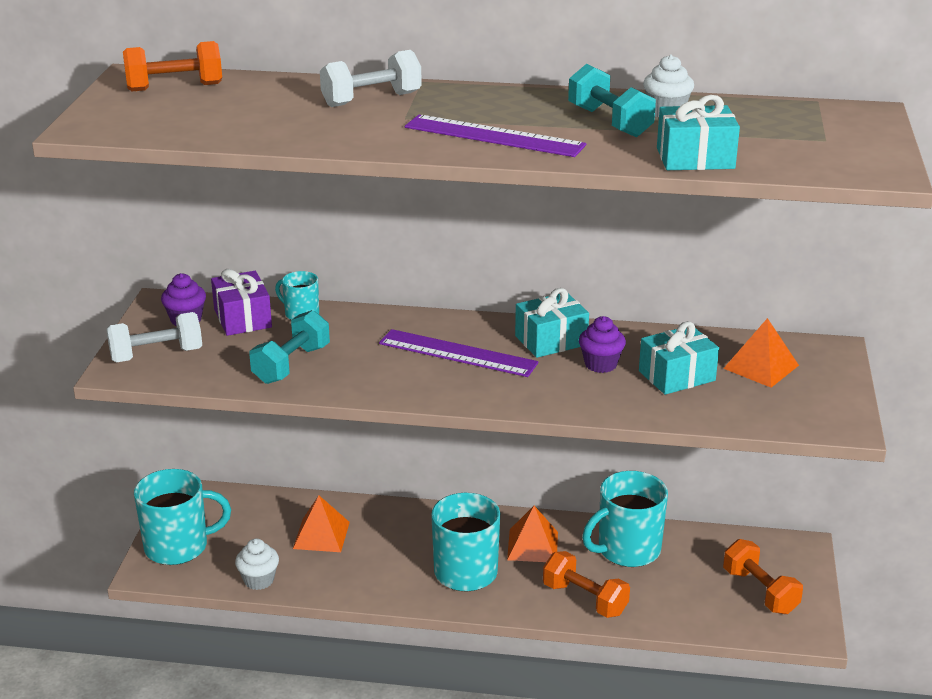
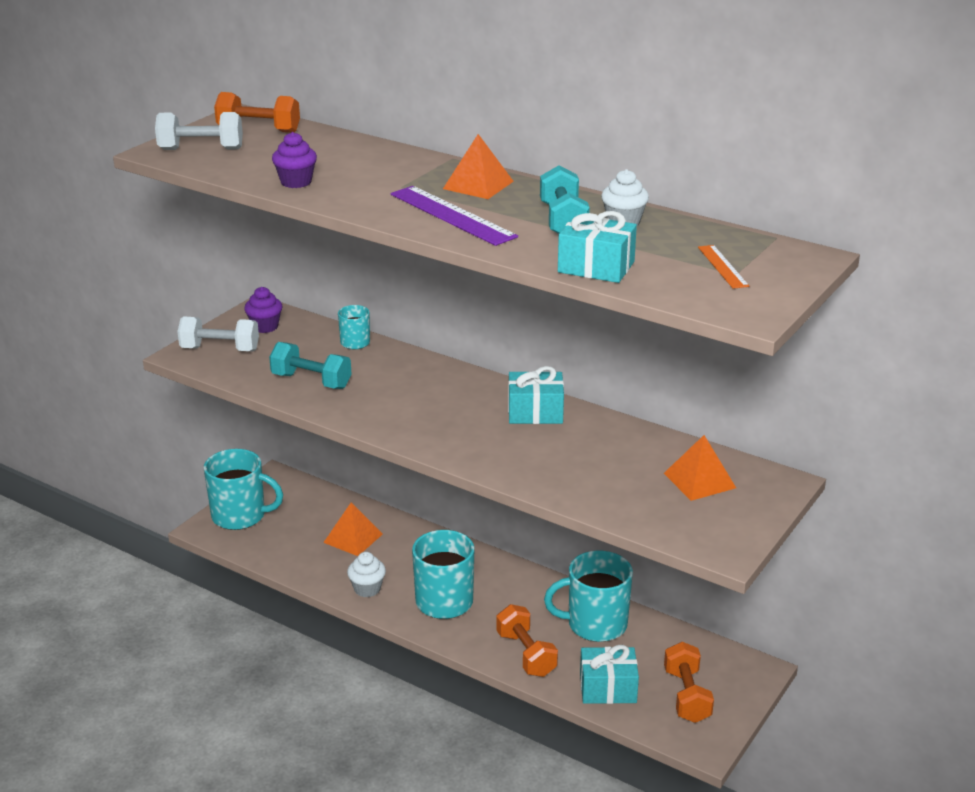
camera: 25 degrees right, 0 degrees up
purple gift [211,269,272,336] -> none
white cupcake [235,539,279,590] -> white cupcake moved to [347,552,386,597]
turquoise dumbbell [249,310,330,384] -> turquoise dumbbell turned 60 degrees clockwise [269,342,352,389]
white dumbbell [320,50,422,107] -> white dumbbell moved to [155,112,243,150]
purple ruler [379,329,539,377] -> none
orange pyramid [507,506,558,562] -> orange pyramid moved to [443,134,514,199]
purple cupcake [579,316,626,373] -> purple cupcake moved to [272,132,317,188]
turquoise gift [639,321,719,395] -> turquoise gift moved to [580,645,639,704]
none -> orange ruler [698,245,749,289]

